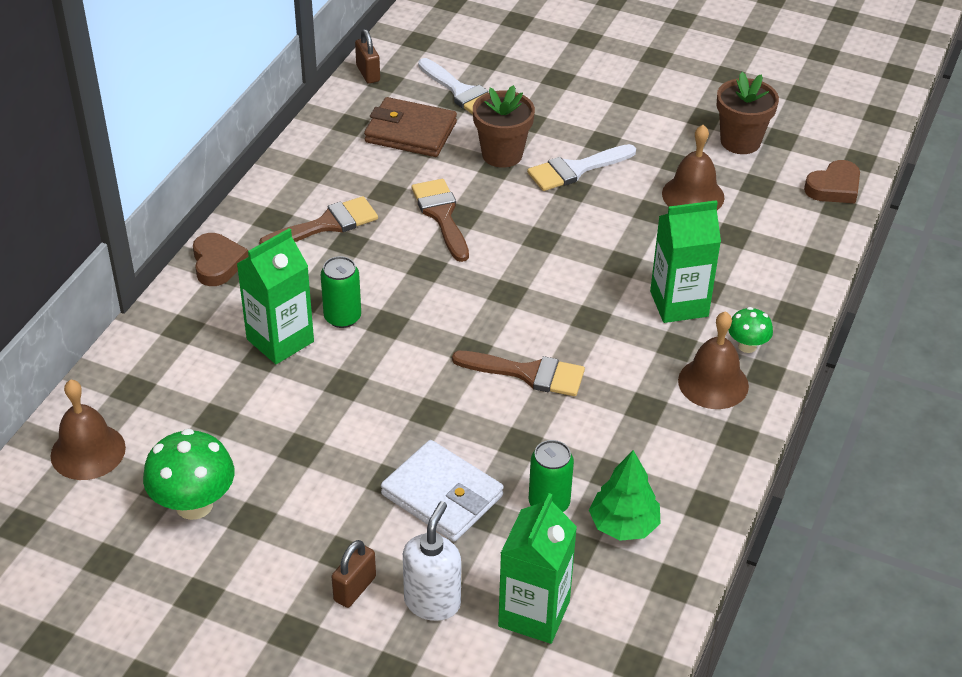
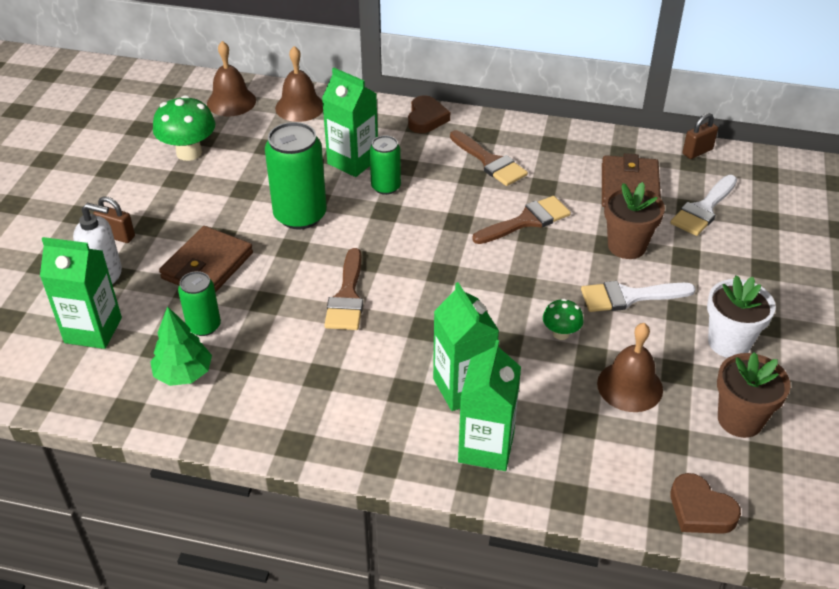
camera: 80 degrees right, 0 degrees up
brown heart [193,233,249,286] -> brown heart turned 60 degrees counterclockwise [408,95,450,133]
white wallet [381,440,504,541] -> brown wallet [159,226,253,293]
white brush [527,144,636,191] -> white brush turned 60 degrees counterclockwise [581,281,696,312]
brown bell [678,311,749,409] -> brown bell moved to [275,46,323,122]
green mushroom [728,307,773,353] -> green mushroom moved to [543,299,584,340]
none -> green can [265,122,327,229]
none -> green carton [458,340,521,471]
none -> white flower pot [707,275,776,358]

